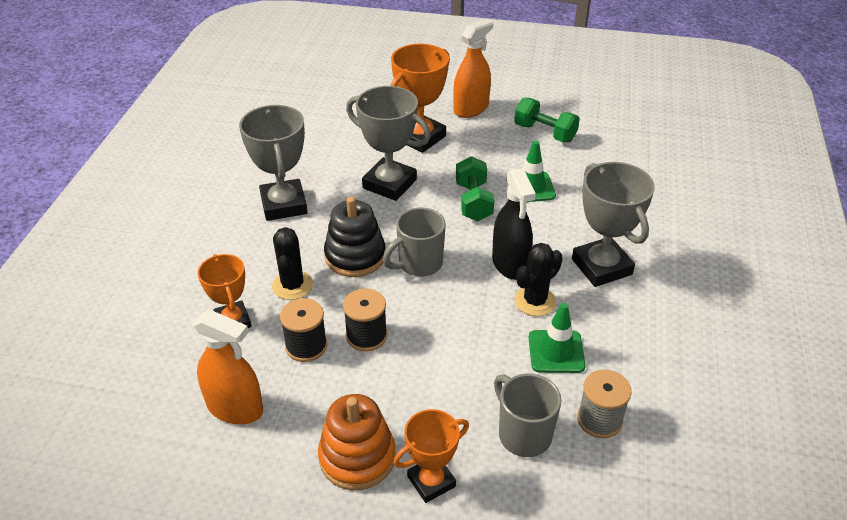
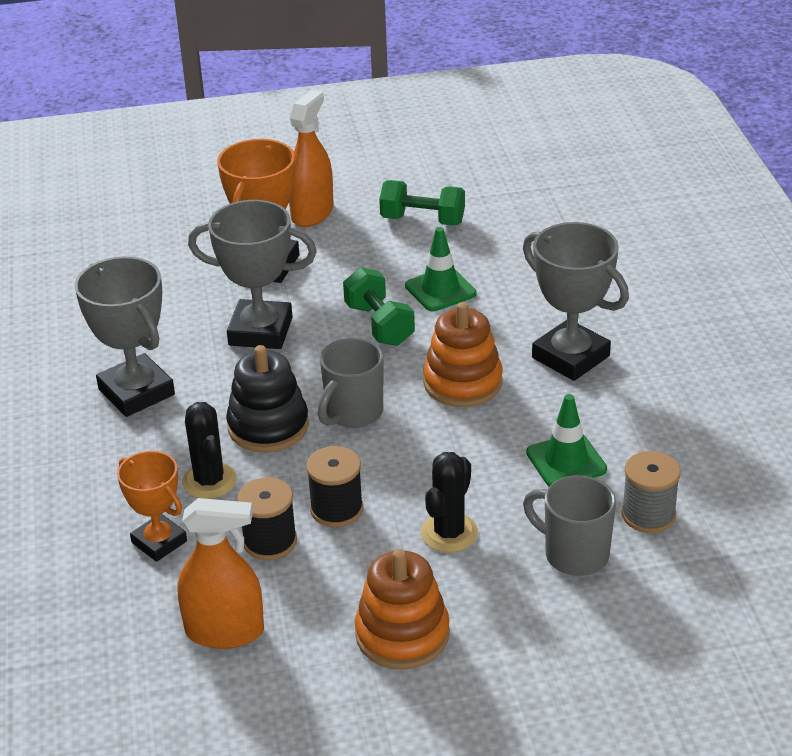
camera: 20 degrees left, 5 degrees down
orange trophy [394,409,469,503] -> none
black spray bottle [492,168,536,280] -> orange stacking toy [423,302,503,407]
black cactus [514,243,563,316] -> black cactus moved to [421,452,478,552]

